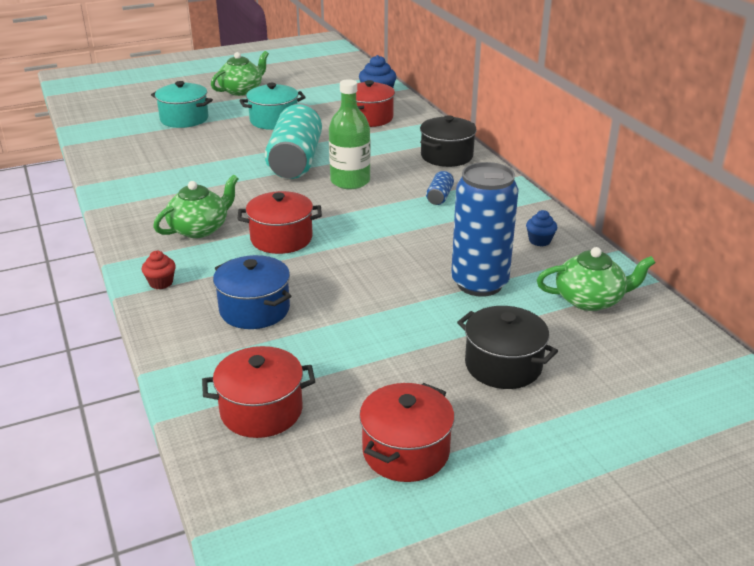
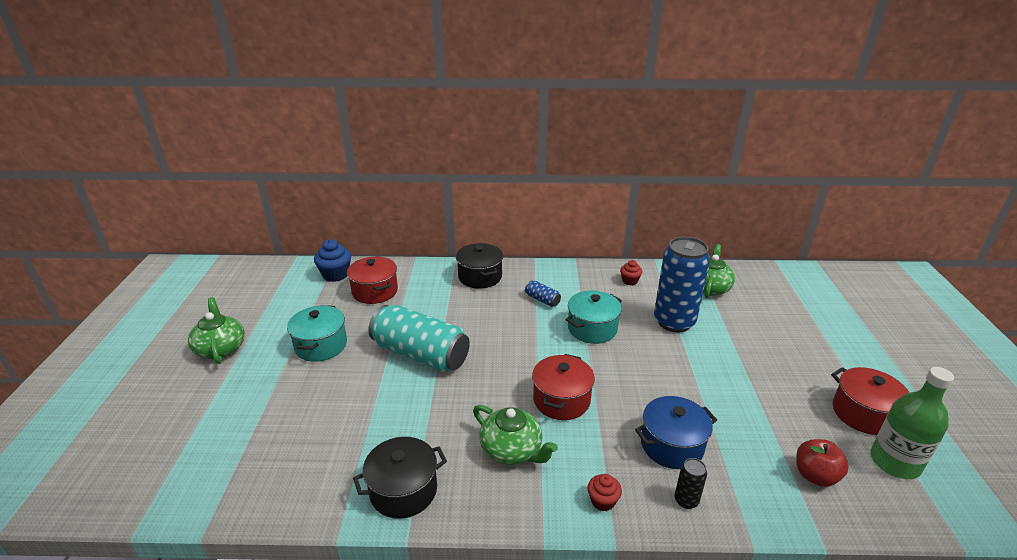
camera: 65 degrees left, 0 degrees up
turquoise pot [151,81,213,128] -> turquoise pot moved to [566,290,622,344]
green teapot [153,175,238,238] -> green teapot turned 150 degrees clockwise [473,405,558,465]
red pot [202,346,315,438] -> red apple [796,439,849,487]
green bottle [329,79,371,189] -> green bottle moved to [870,367,954,479]
black pot [457,306,558,389] -> black pot moved to [353,437,447,519]
blue cupcake [526,210,557,247] -> red cupcake [620,260,642,285]
none -> black can [675,458,707,509]

